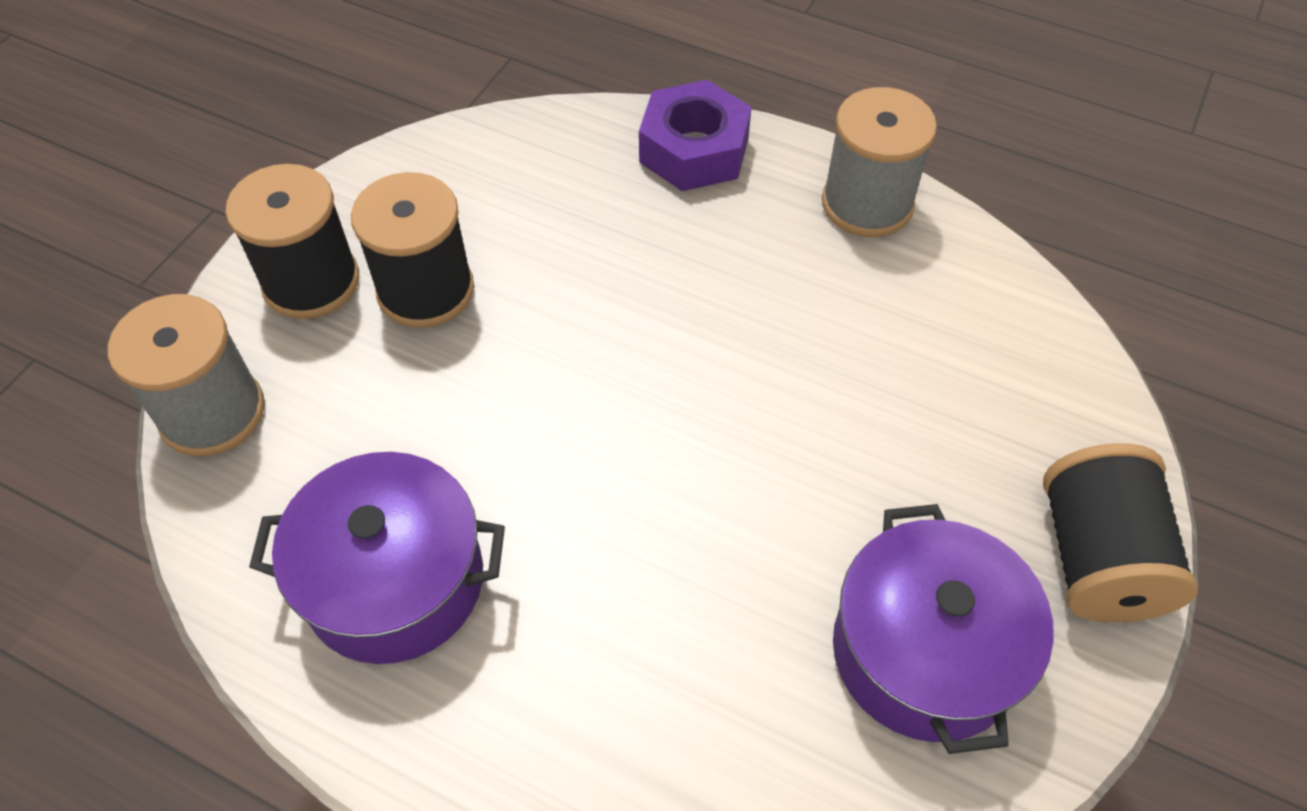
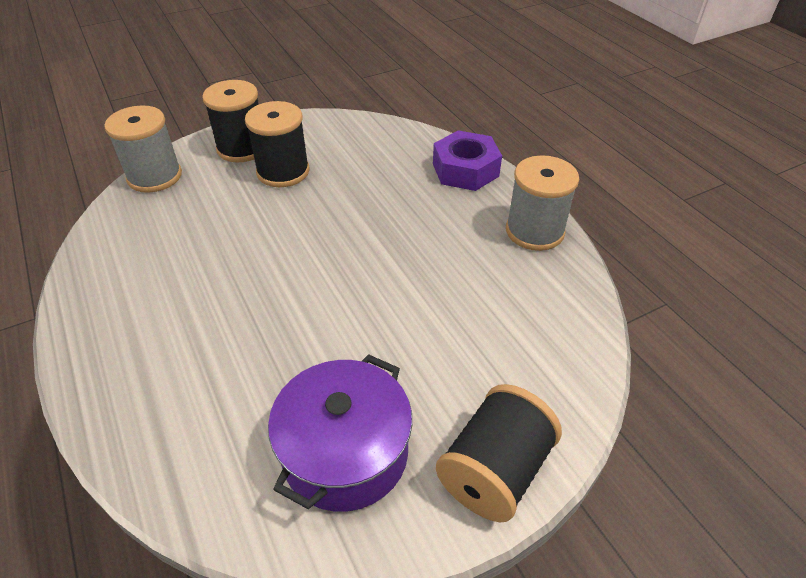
camera: 35 degrees right, 10 degrees down
purple pot [249,452,505,664] -> none

